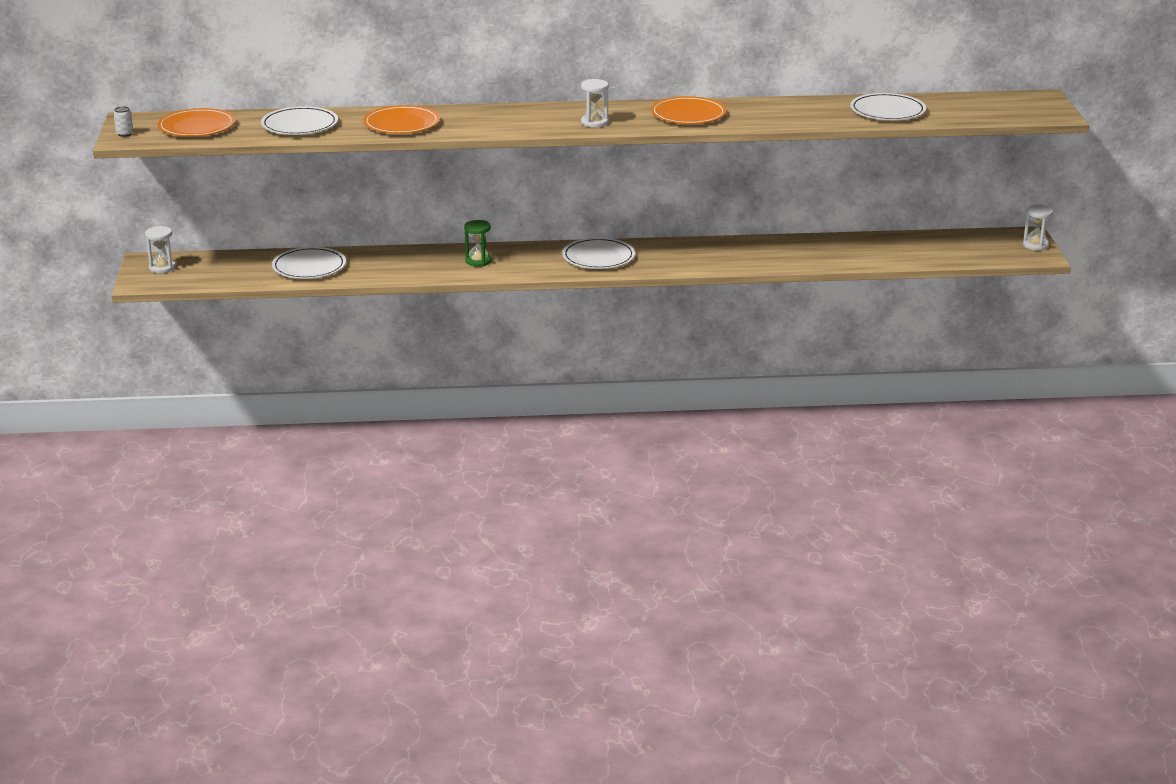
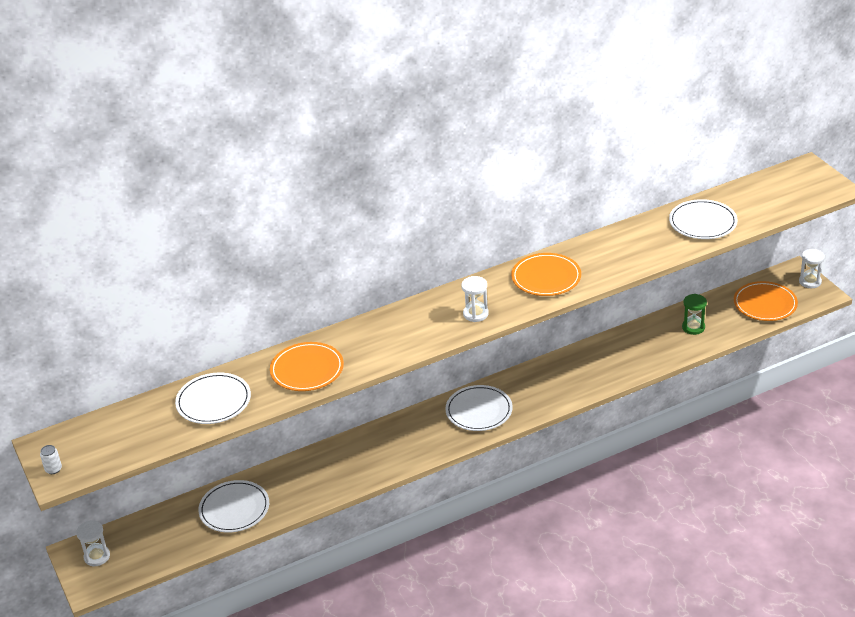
camera: 20 degrees left, 10 degrees up
orange plate [157,108,235,137] -> orange plate moved to [734,281,798,321]
green hourglass [464,220,492,267] -> green hourglass moved to [682,294,707,335]

